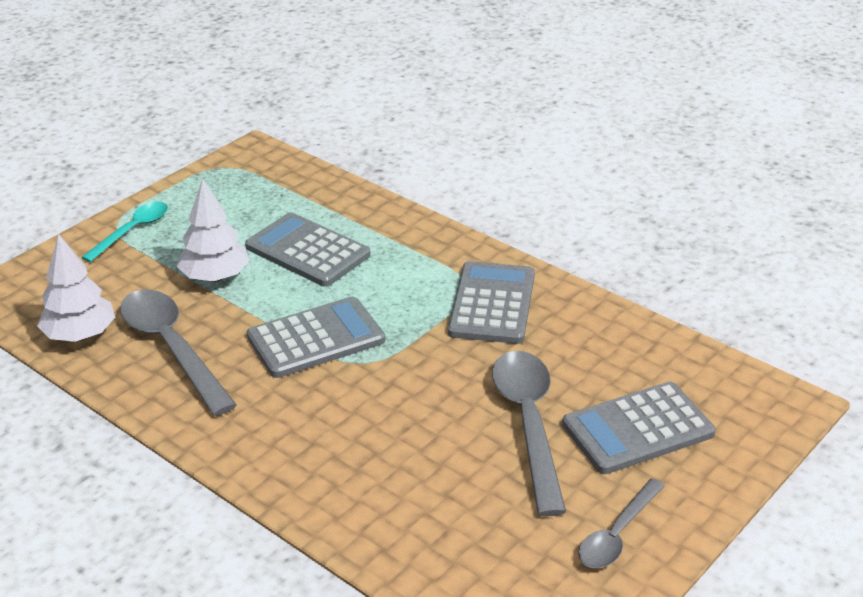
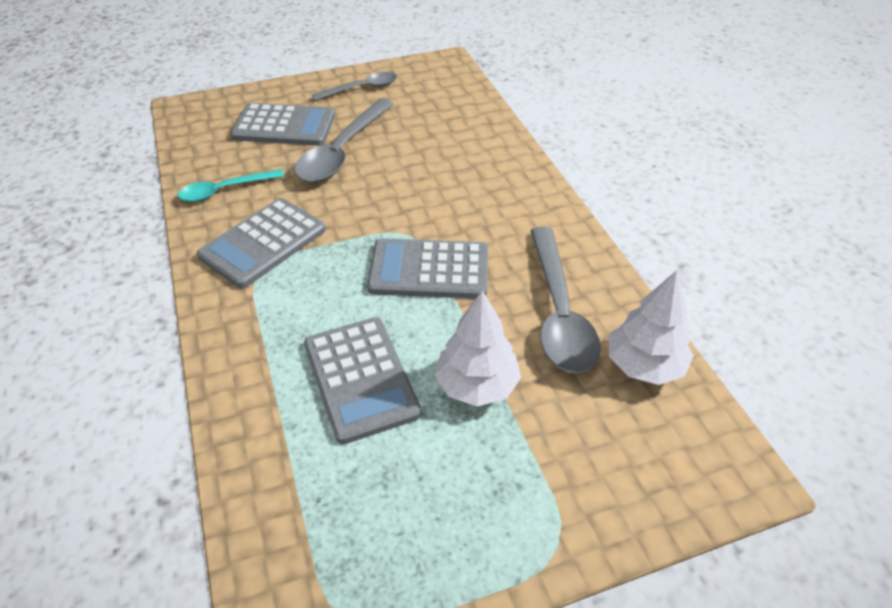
camera: 150 degrees left, 10 degrees up
turquoise spoon [81,202,168,262] -> turquoise spoon moved to [178,169,284,202]

